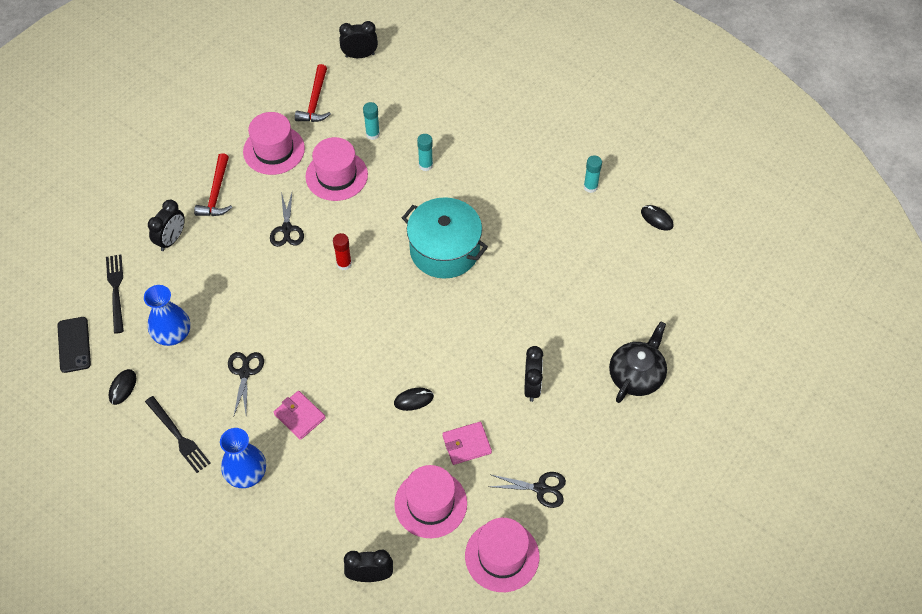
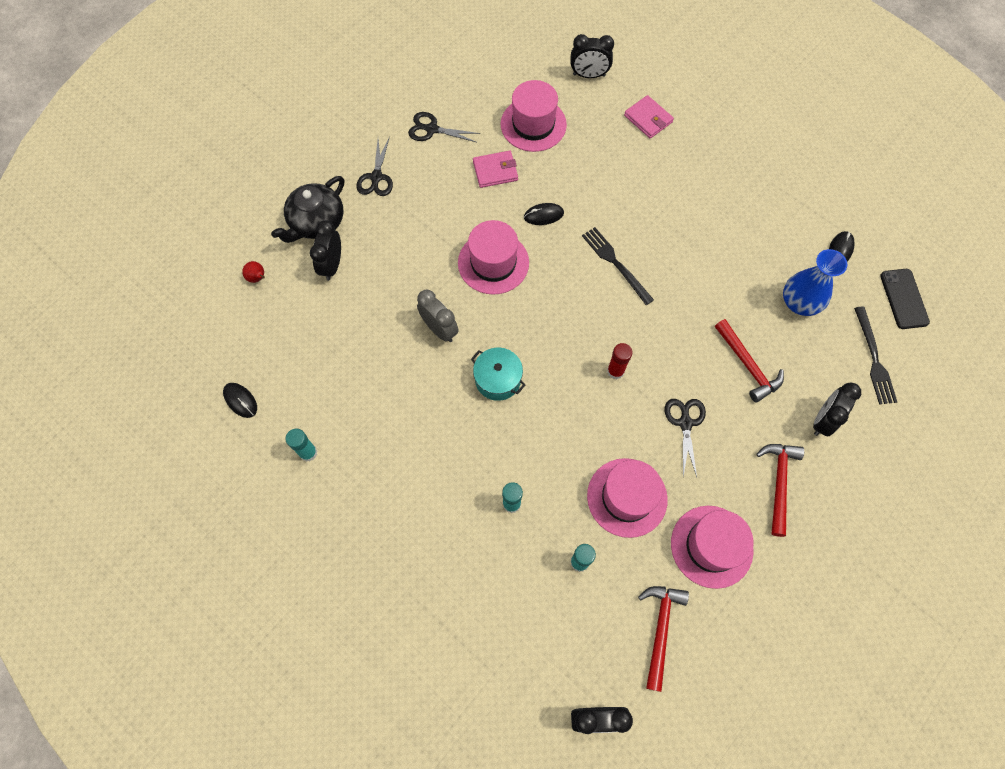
camera: 175 degrees left, 10 degrees up
black fork [145,396,211,473] -> black fork moved to [582,227,654,305]
blue vase [220,428,266,488] -> none
black scissors [228,352,264,415] -> black scissors moved to [356,136,393,196]
pink wallet [274,391,326,440] -> pink wallet moved to [624,95,674,138]
turquoise pot [402,197,488,279] -> turquoise pot [471,348,525,401], size x0.56
pink hat [465,518,539,592] -> pink hat moved to [458,220,529,295]
black clock [524,346,543,402] -> black clock moved to [310,220,341,281]
none -> red pear [242,261,265,283]
none -> grey clock [417,289,459,342]
none -> red hammer [715,319,784,403]

